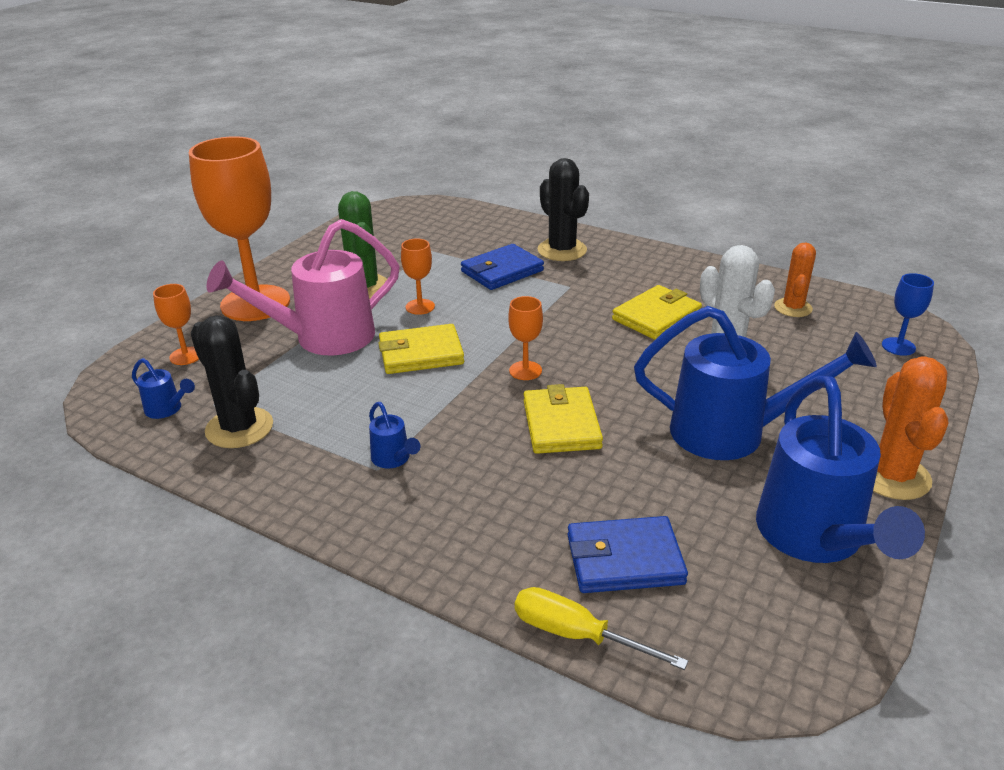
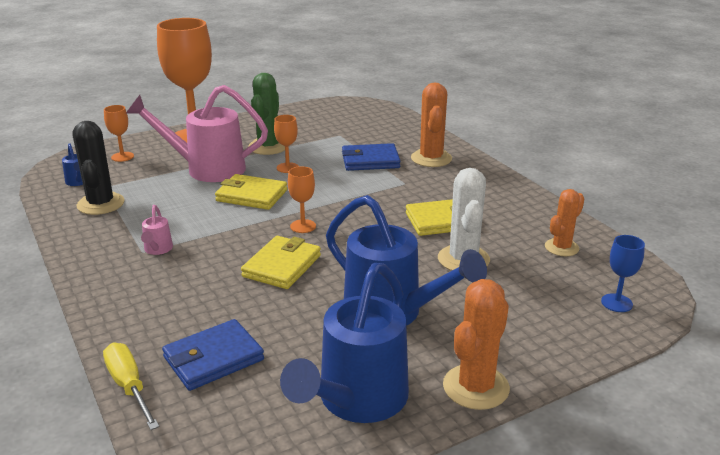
camera: 30 degrees right, 5 degrees down
blue watering can [369,402,420,468] -> pink watering can [141,205,173,255]
black cactus [537,158,589,261] -> orange cactus [411,82,452,167]
blue wallet [567,516,688,593] -> blue wallet turned 60 degrees counterclockwise [162,319,264,391]

